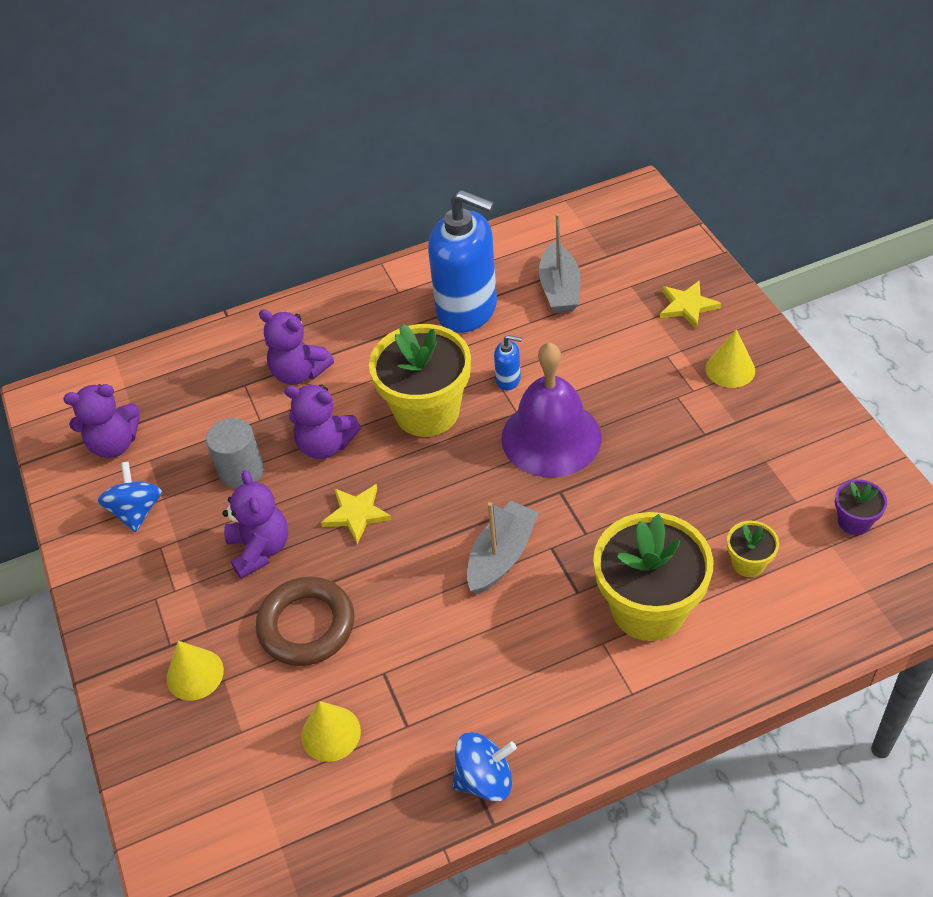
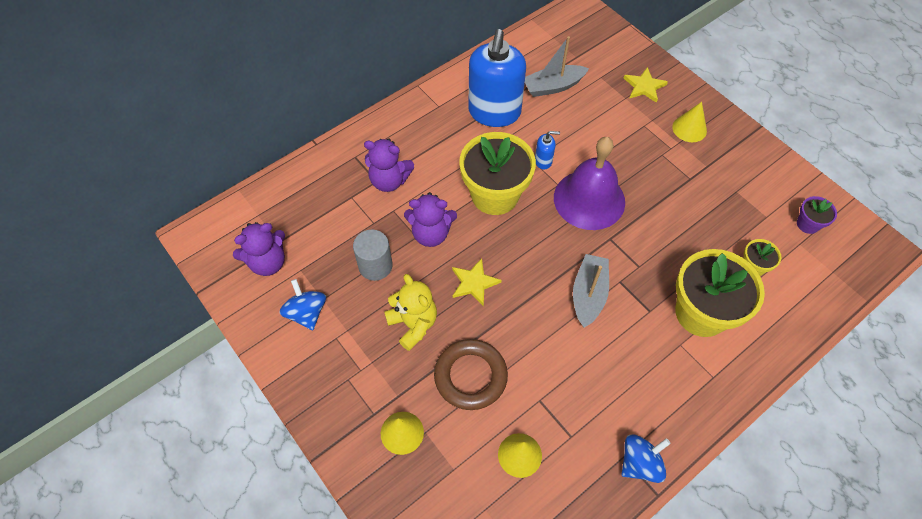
camera: 20 degrees left, 10 degrees up
purple teddy bear [223,470,288,579] -> yellow teddy bear [384,274,437,351]
blue soap dispenser [428,190,497,333] -> blue soap dispenser turned 90 degrees clockwise [468,29,526,127]
grey boat [539,213,580,313] -> grey boat turned 90 degrees clockwise [525,36,589,97]

